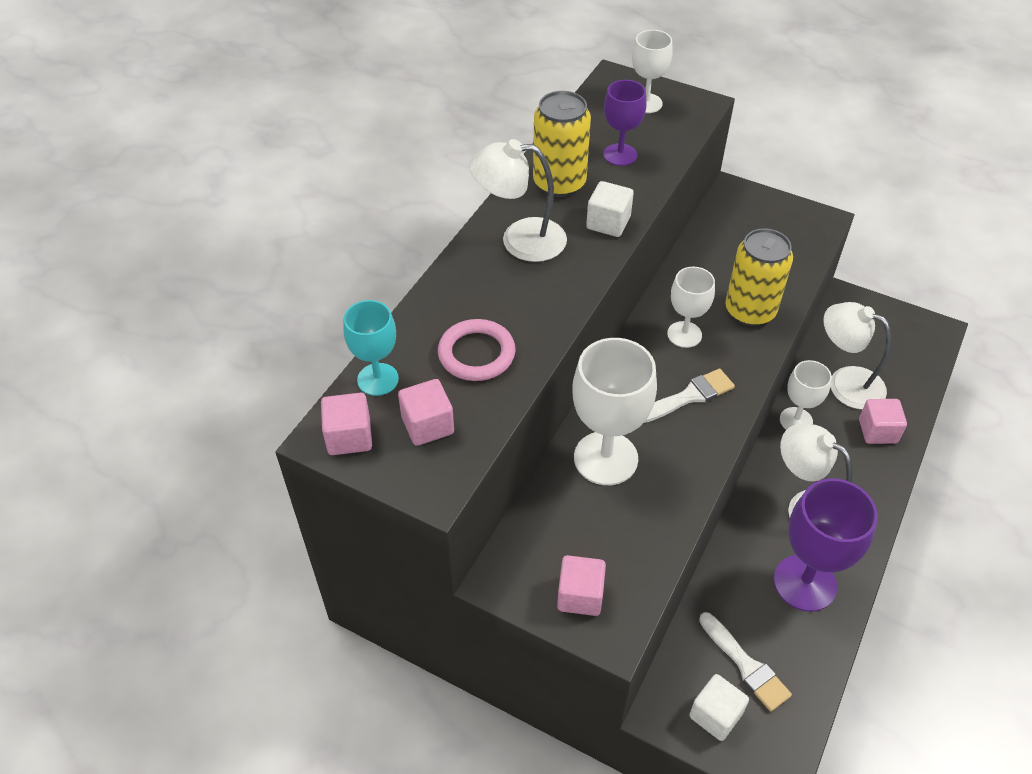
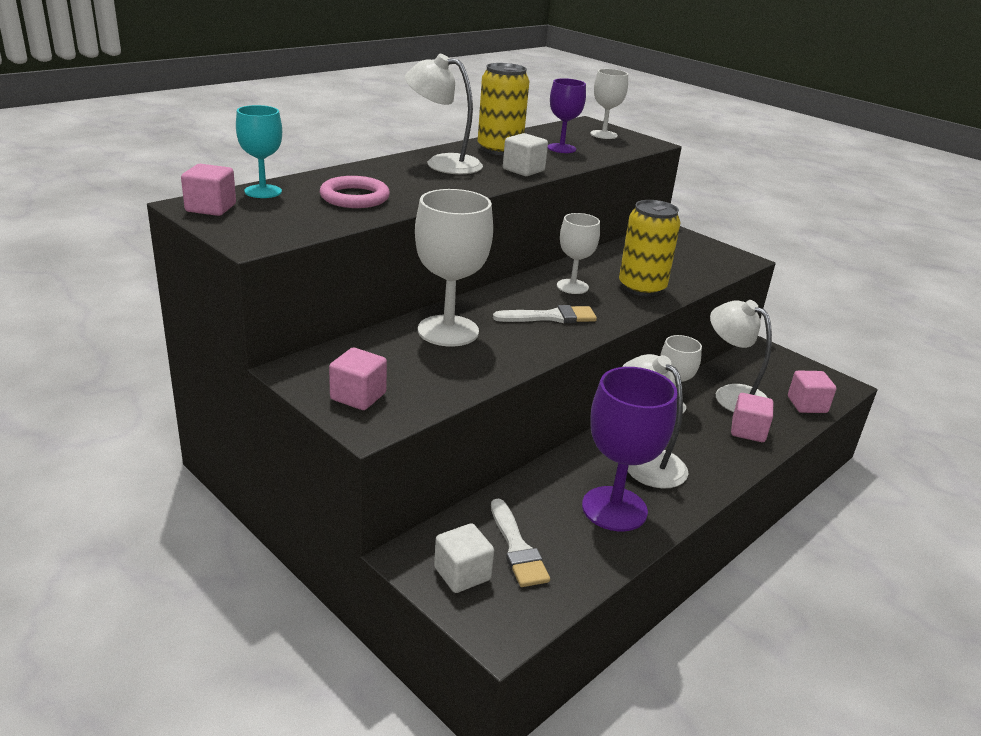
camera: 15 degrees right, 20 degrees down
pink cube [398,379,454,446] -> pink cube moved to [788,371,836,413]

